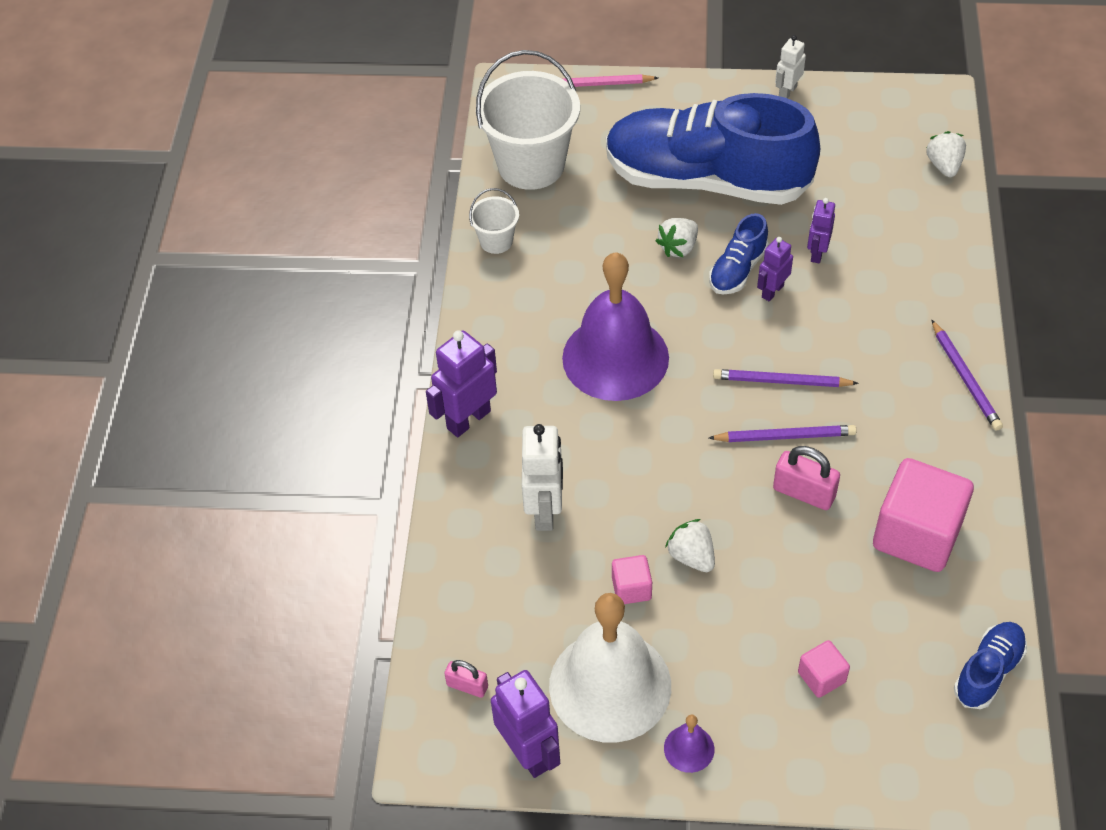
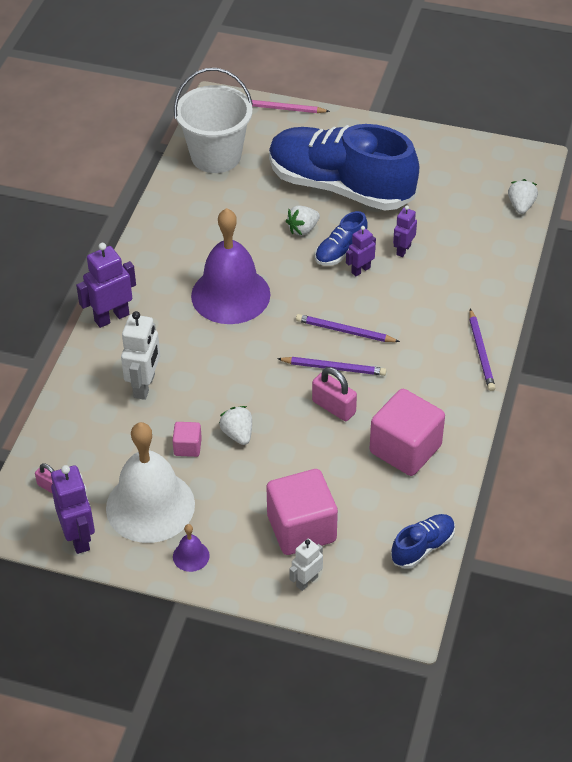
camera: 10 degrees right, 5 degrees down
white bucket [469,188,519,254] -> none
white robot [775,35,806,99] -> white robot moved to [289,538,323,591]
pink cube [798,640,850,698] -> pink cube [266,469,338,555], size x2.13

